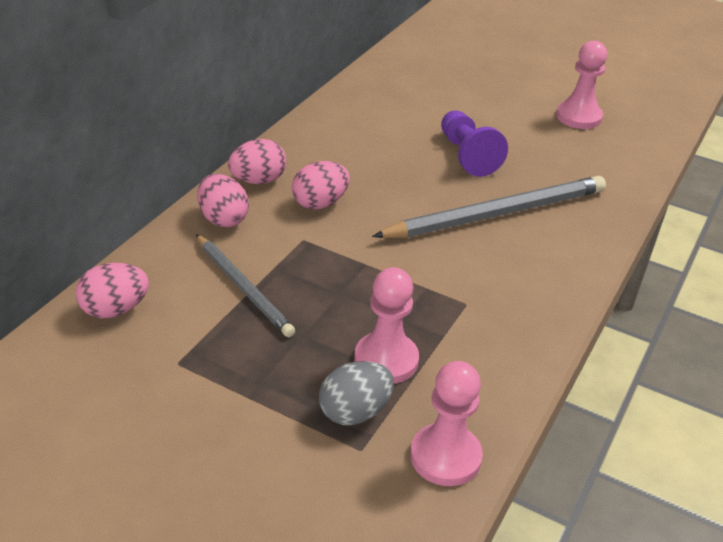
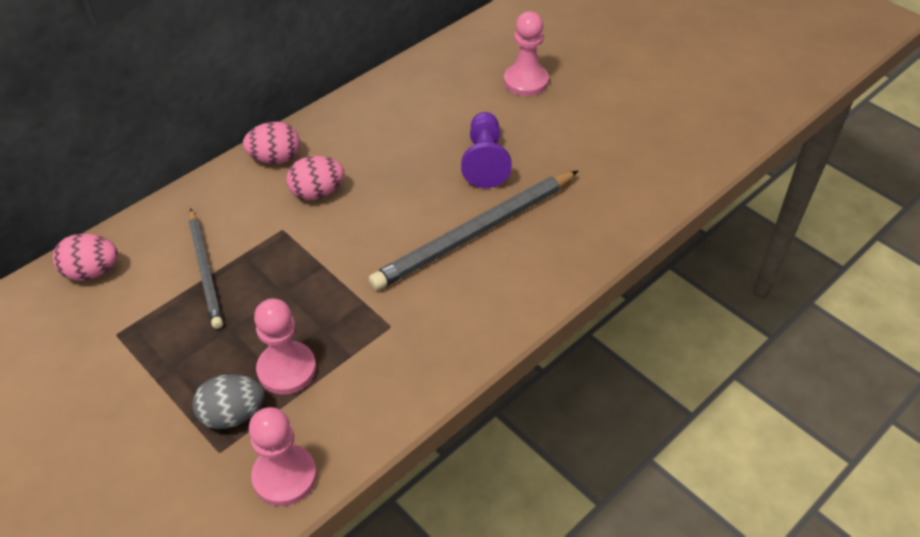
camera: 20 degrees right, 10 degrees up
pink egg [197,174,249,228] -> none
grey pencil [372,176,606,238] -> grey pencil turned 150 degrees clockwise [368,171,578,290]
pink pawn [556,41,607,129] -> pink pawn moved to [504,11,549,96]

